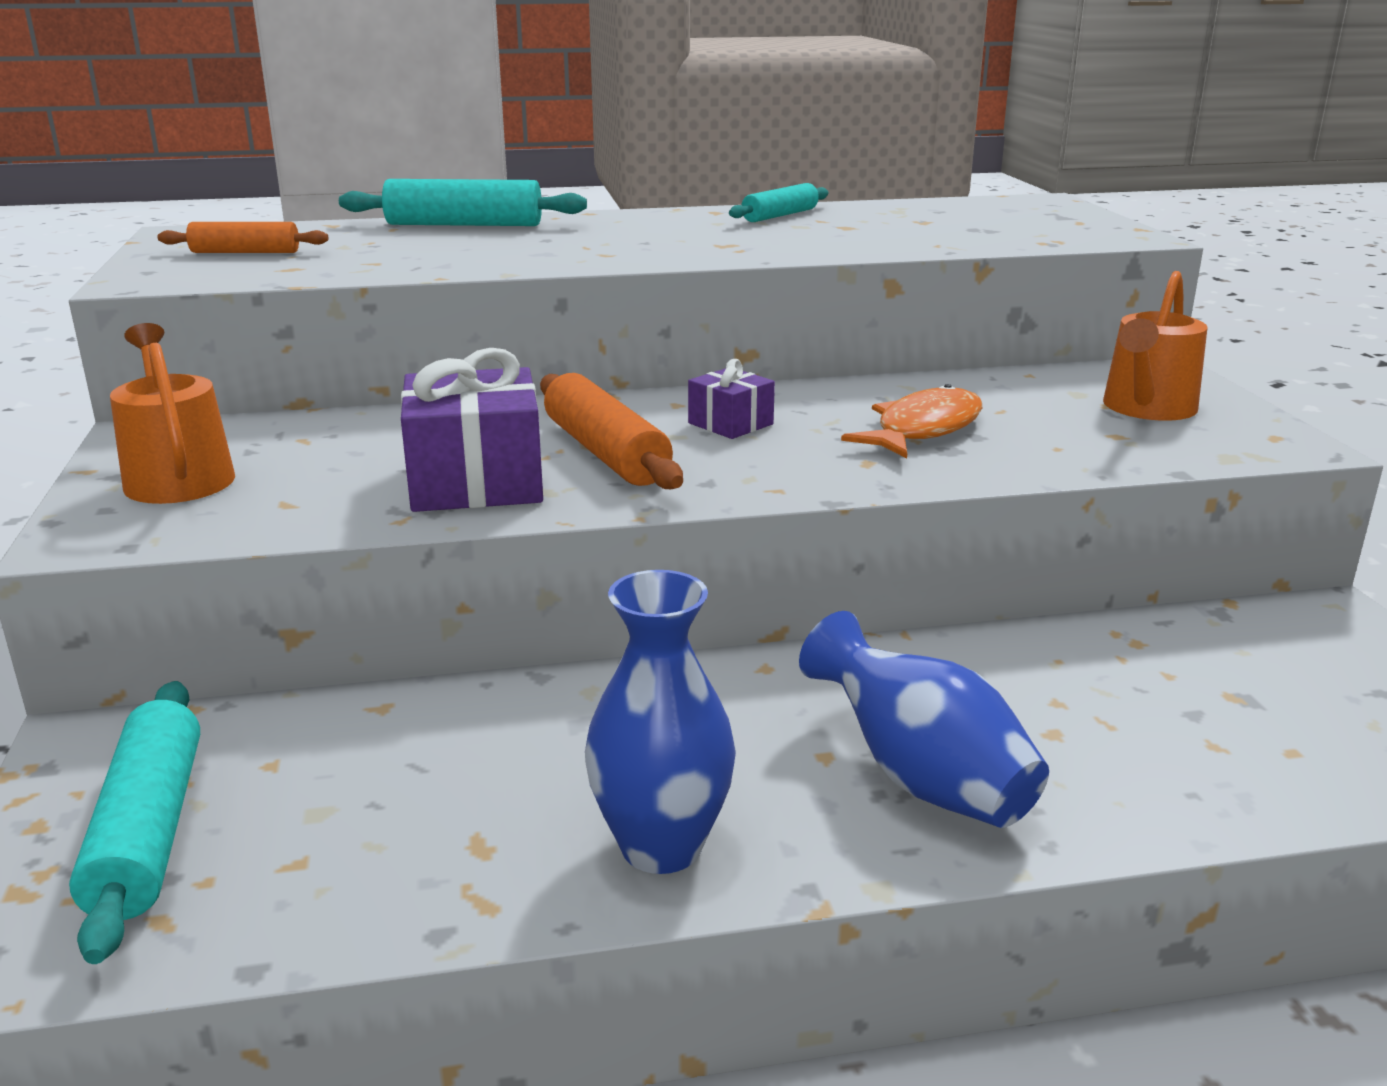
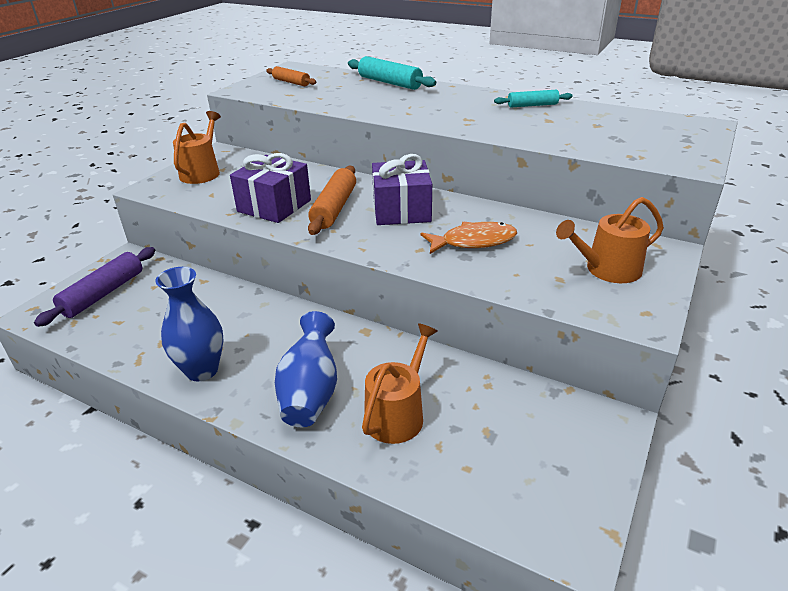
camera: 40 degrees right, 10 degrees up
turquoise rolling pin [69,681,200,964] -> purple rolling pin [34,247,155,327]
purple gift [688,359,775,439] -> purple gift [372,154,432,225], size x1.87
none -> orange watering can [362,323,437,444]

